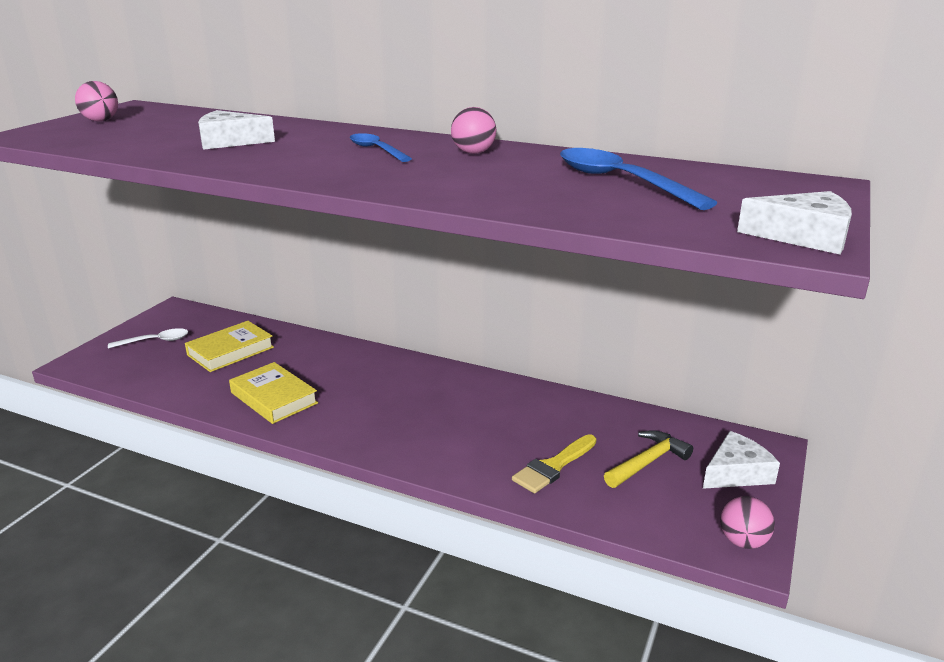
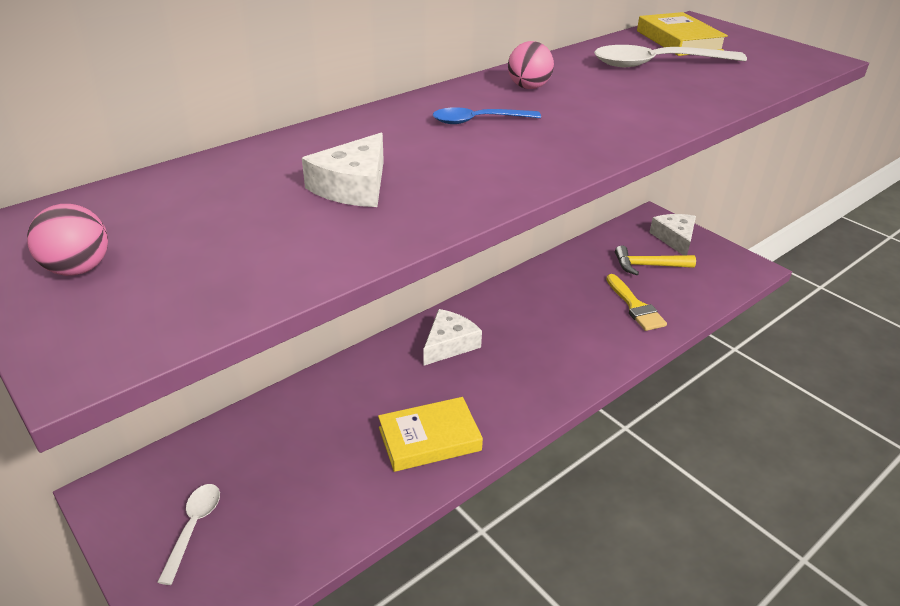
camera: 65 degrees left, 10 degrees up
yellow book [185,321,274,372] -> yellow book moved to [637,12,728,56]
blue spoon [560,148,717,210] -> white spoon [594,45,747,67]
yellow hammer [604,430,693,488] -> yellow hammer turned 75 degrees counterclockwise [615,246,696,275]
pink ball [720,496,775,549] -> none
white cheese [737,191,852,255] -> white cheese moved to [424,309,482,365]

